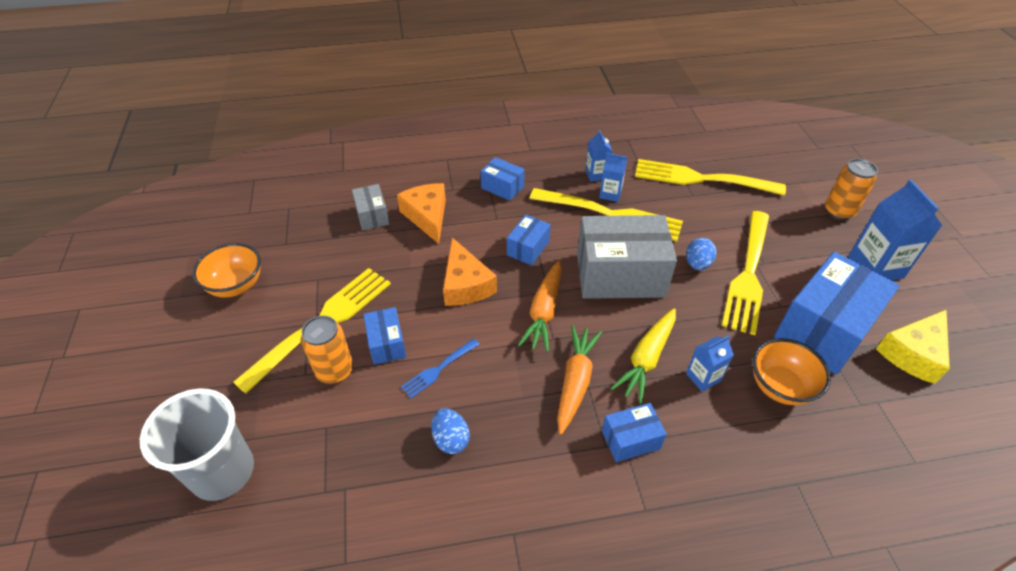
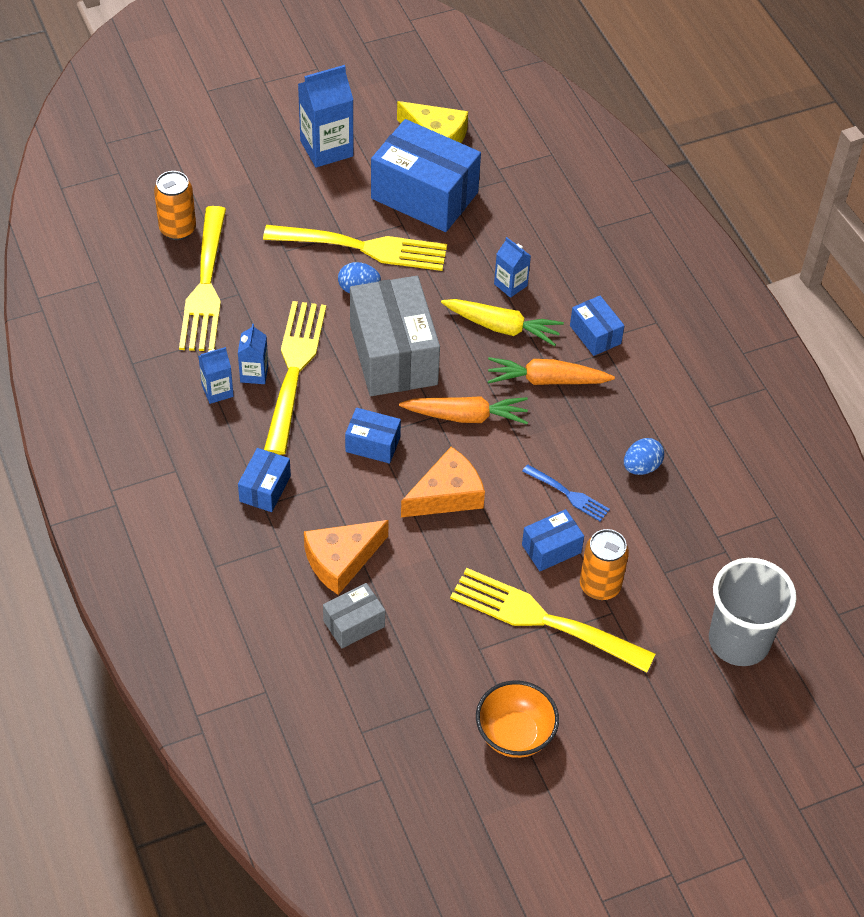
camera: 105 degrees left, 5 degrees up
orange bowl [752,338,831,405] -> none
orange can [825,159,878,220] -> orange can moved to [154,171,196,240]

